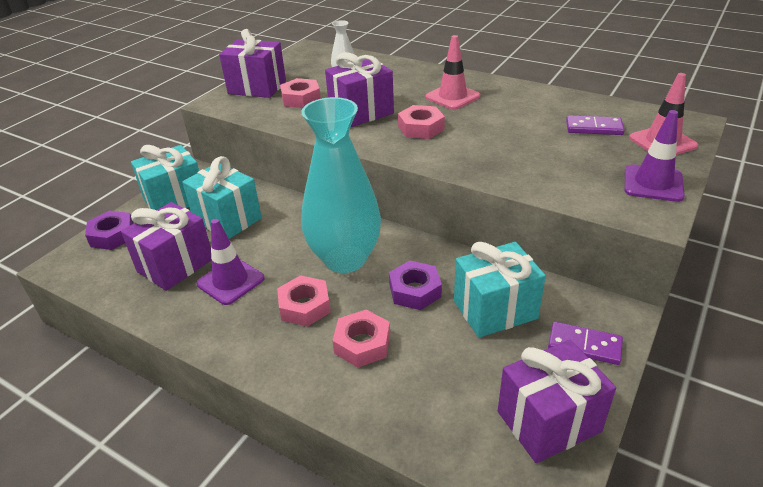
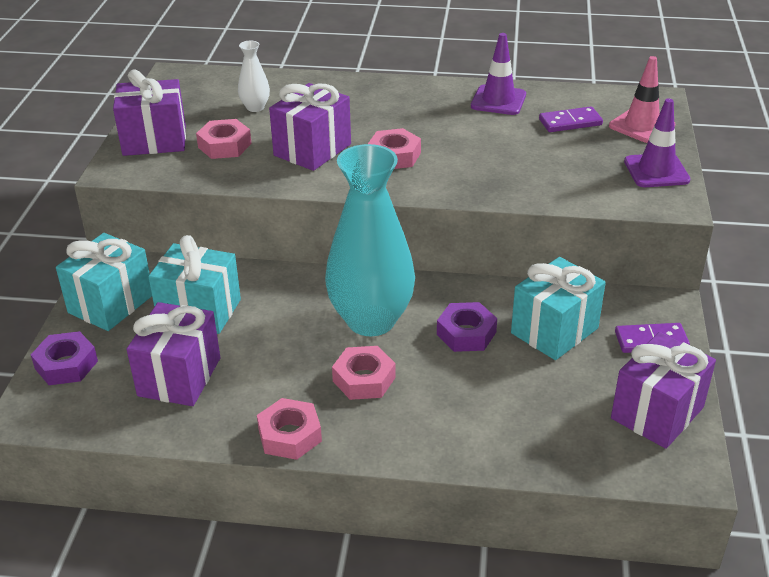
camera: 25 degrees left, 0 degrees up
purple traffic cone [196,219,265,305] -> purple traffic cone moved to [471,33,526,115]
pink nut [332,310,390,368] -> pink nut moved to [257,398,322,460]
pink traffic cone [425,35,480,110] -> none

